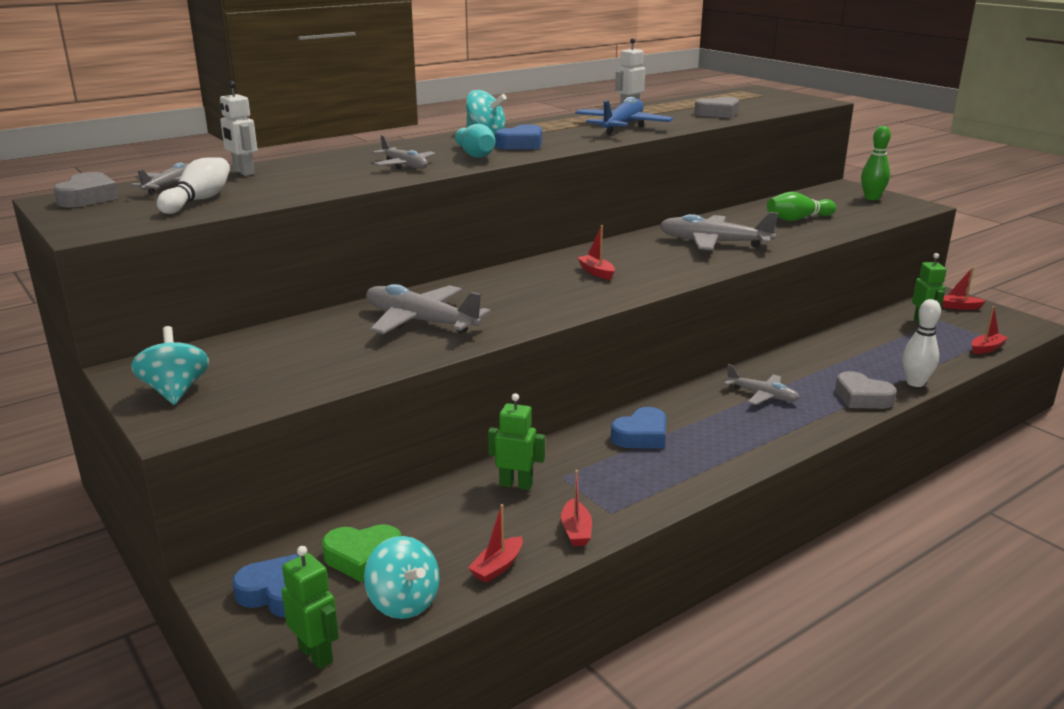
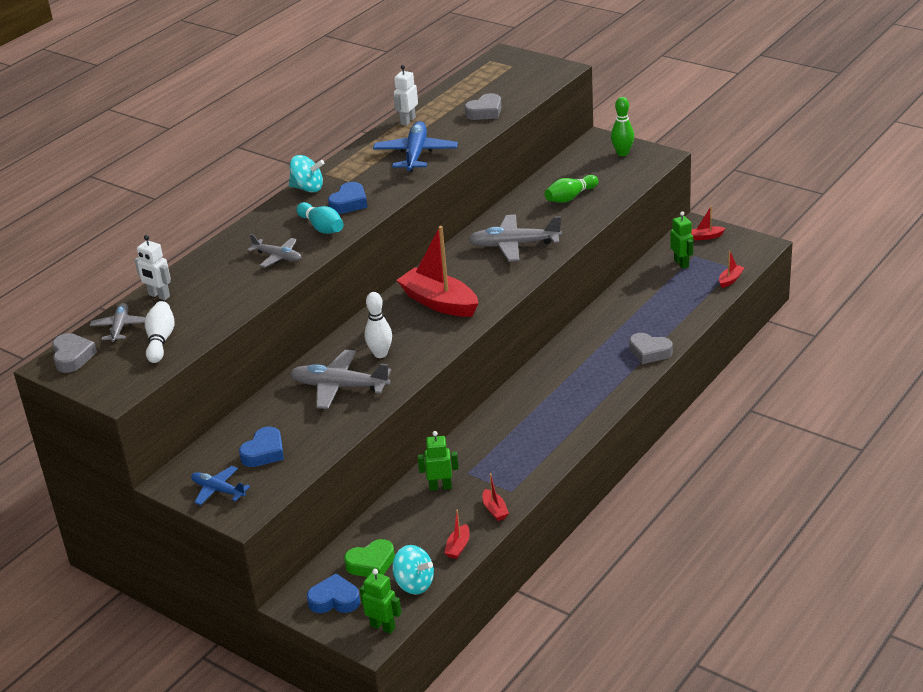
camera: 15 degrees left, 10 degrees up
turquoise spinning top [131,326,209,405] -> blue plane [191,466,250,505]
red boat [577,225,615,280] -> red boat [396,226,478,317], size x2.33
blue heart [611,407,666,448] -> blue heart moved to [239,426,284,467]
grey plane [724,364,800,405] -> none
white bowling pin [902,299,941,387] -> white bowling pin moved to [365,292,392,358]

